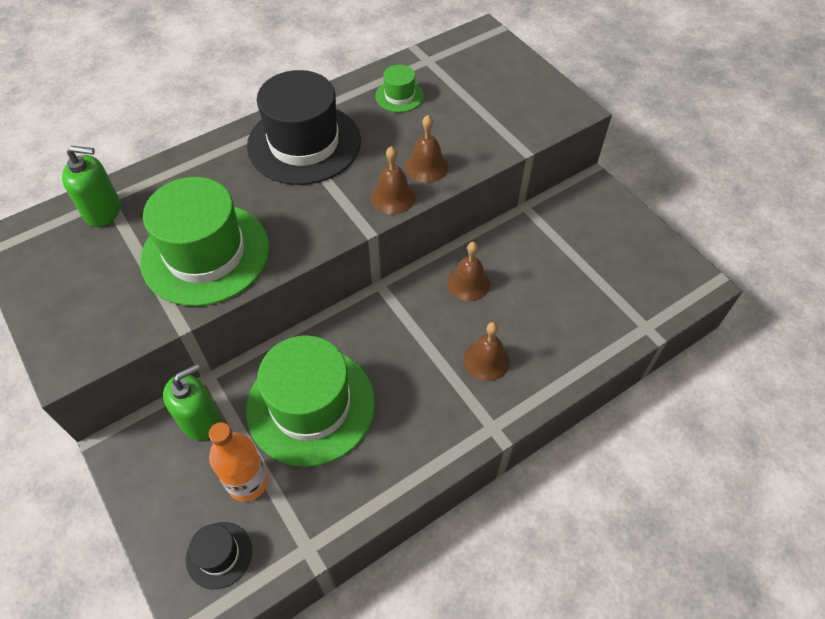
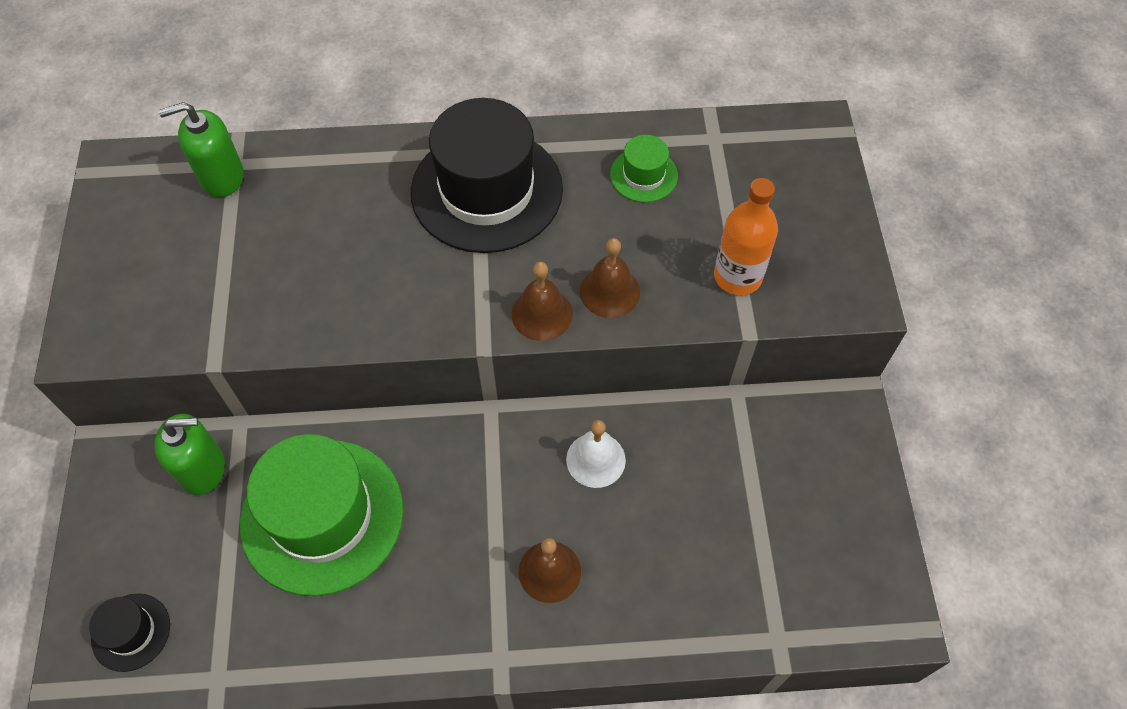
camera: 30 degrees right, 5 degrees up
green soap dispenser [62,146,121,227] -> green soap dispenser turned 135 degrees clockwise [158,102,244,197]
green hat [140,177,269,306] -> none
orange bottle [209,422,269,501] -> orange bottle moved to [714,178,778,295]
brown bell [447,242,490,301] -> white bell [566,420,626,488]

